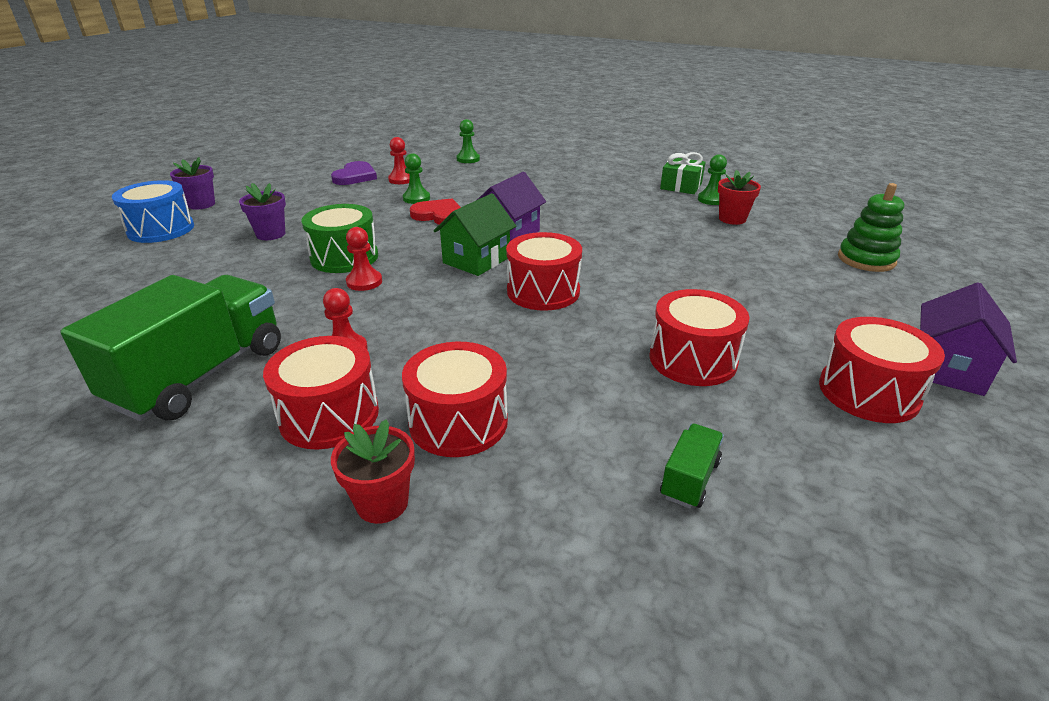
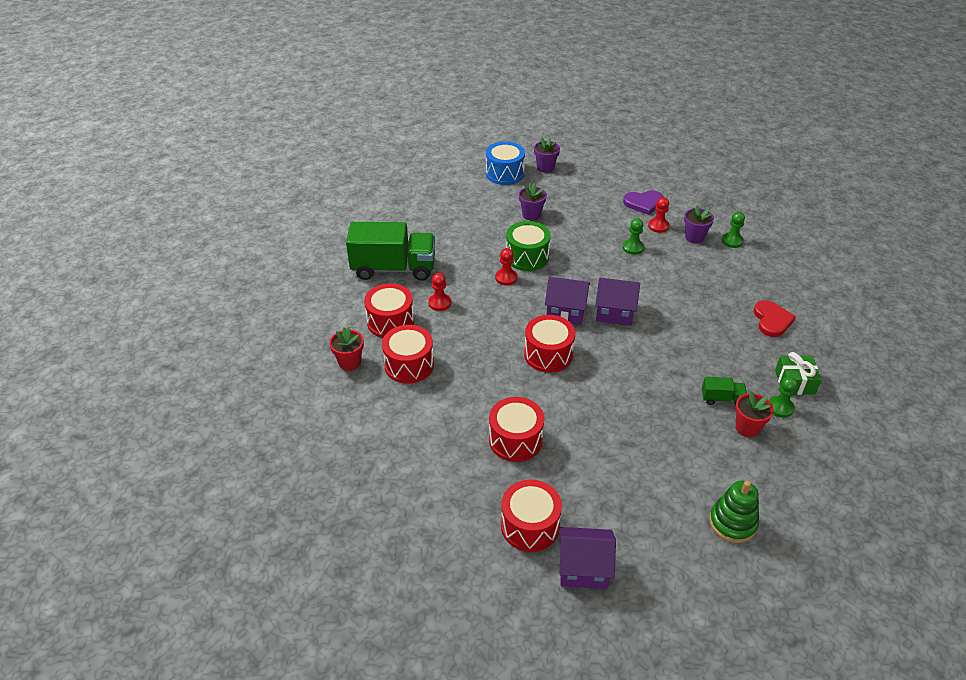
camera: 65 degrees right, 10 degrees up
red heart [410,199,461,224] -> red heart moved to [754,300,796,337]
green house [433,193,516,276] -> purple house [545,277,590,325]
green truck [660,423,724,508] -> green truck moved to [702,377,747,406]
none -> purple flower pot [684,205,714,244]

